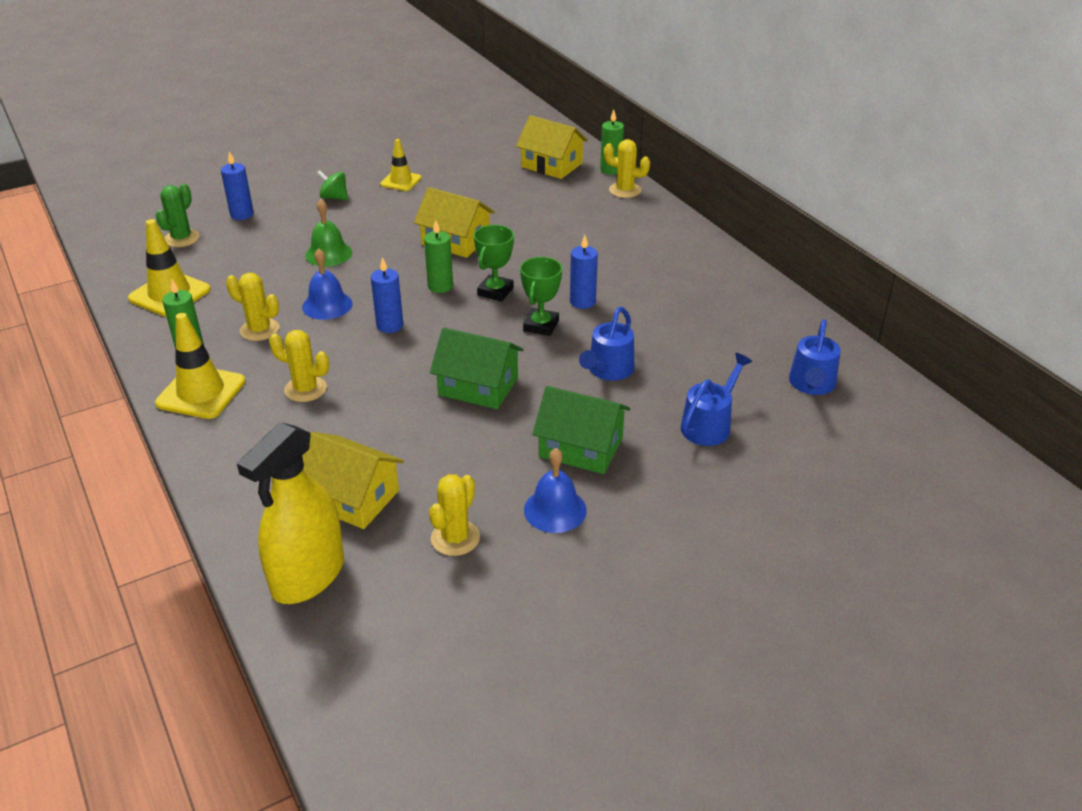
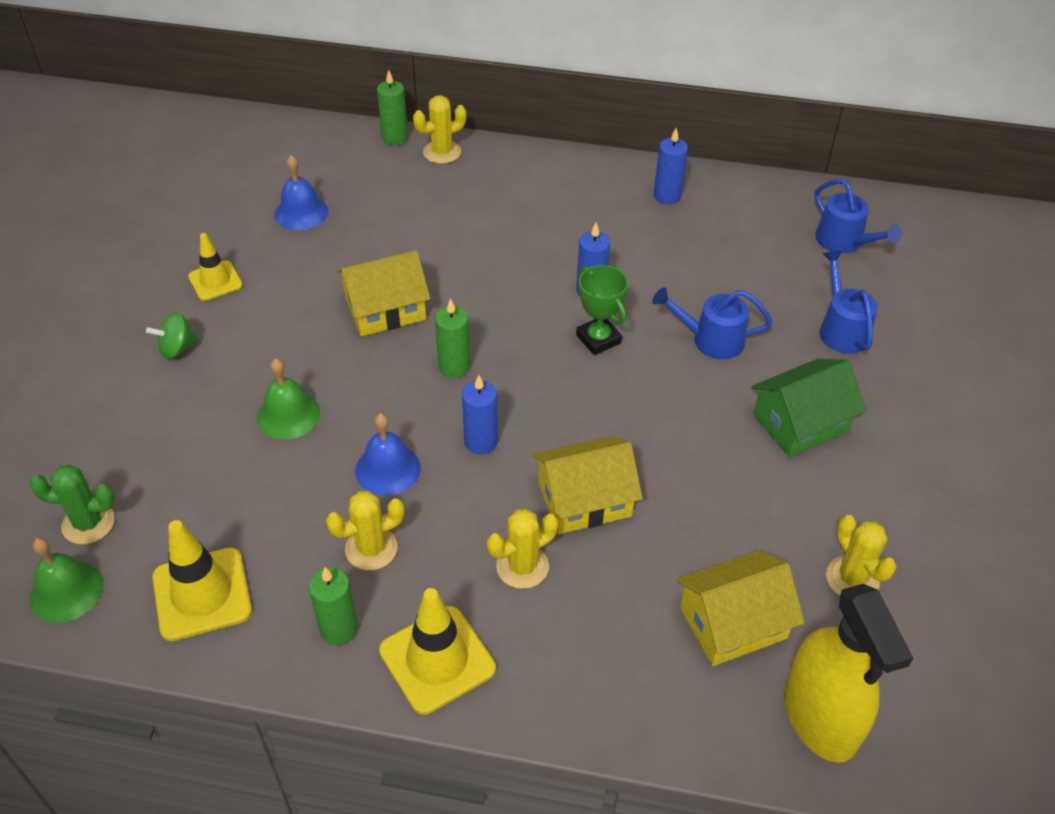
camera: 50 degrees left, 10 degrees up
green cactus [156,183,199,247] -> green cactus turned 60 degrees counterclockwise [29,464,115,544]
blue candle [221,151,254,220] -> blue candle moved to [654,128,688,204]
green house [430,328,524,409] -> none
green trophy [474,225,514,301] -> none
yellow house [516,115,588,179] -> yellow house moved to [532,435,643,534]
blue bell [524,448,587,533] -> blue bell moved to [275,155,328,231]
blue watering can [579,307,634,381] -> blue watering can turned 120 degrees clockwise [652,287,773,359]
none -> green bell [30,538,103,623]

